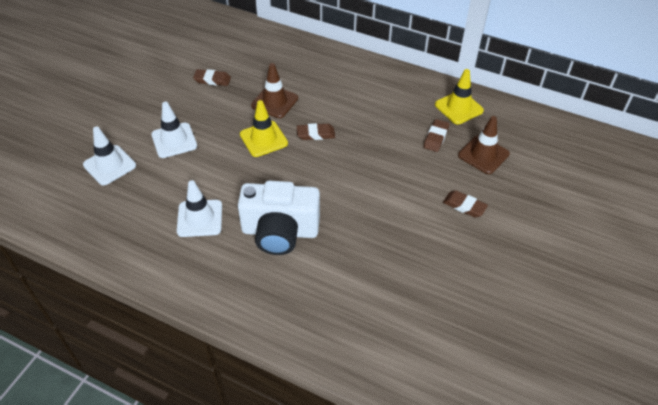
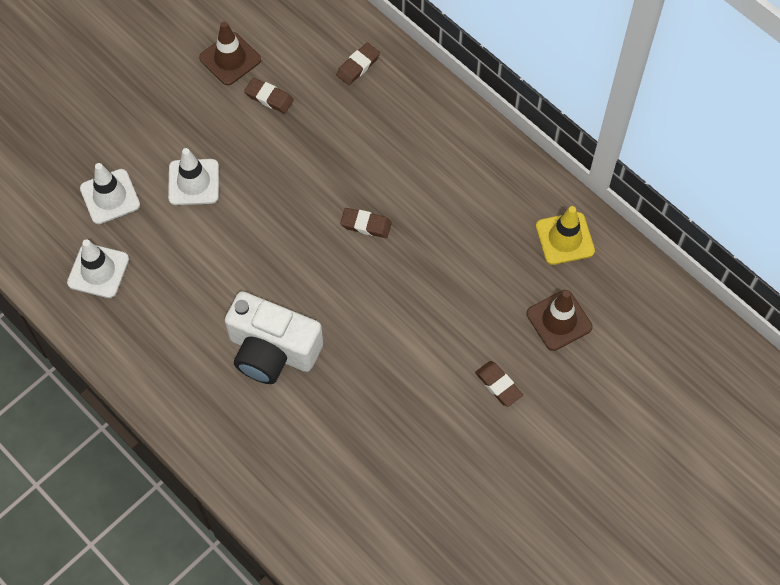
camera: 20 degrees right, 15 degrees up
white traffic cone [177,180,222,237] -> white traffic cone moved to [67,239,129,298]
yellow traffic cone [240,100,288,157] -> none
brown traffic cone [251,63,298,118] -> brown traffic cone moved to [199,21,261,85]
brown eraser [423,119,450,152] -> brown eraser moved to [336,43,380,85]

